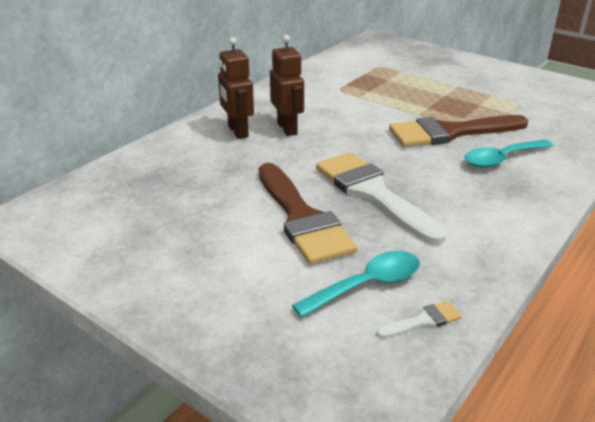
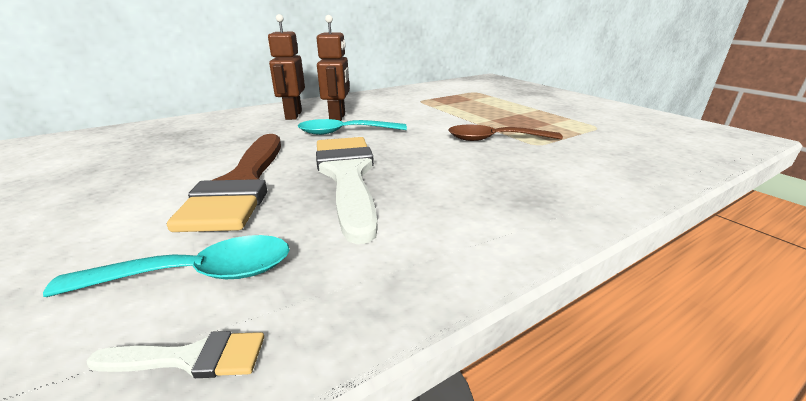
camera: 20 degrees right, 5 degrees down
brown brush [389,115,528,147] -> brown spoon [448,124,563,141]
turquoise spoon [465,139,553,168] -> turquoise spoon moved to [298,119,407,135]

